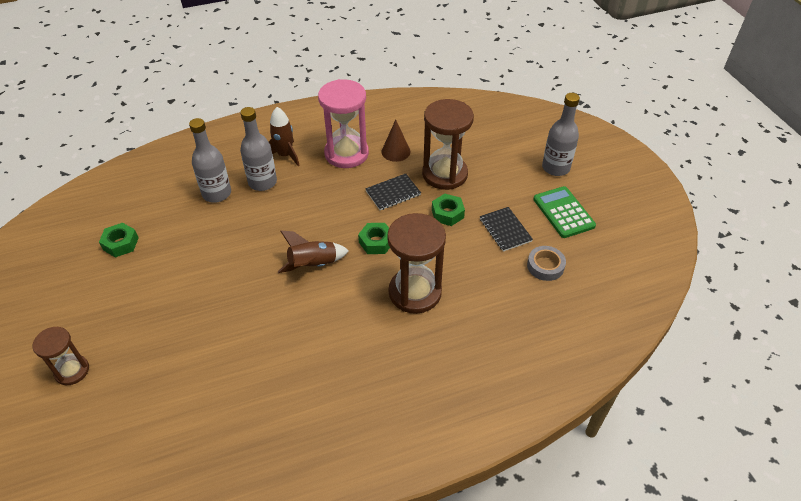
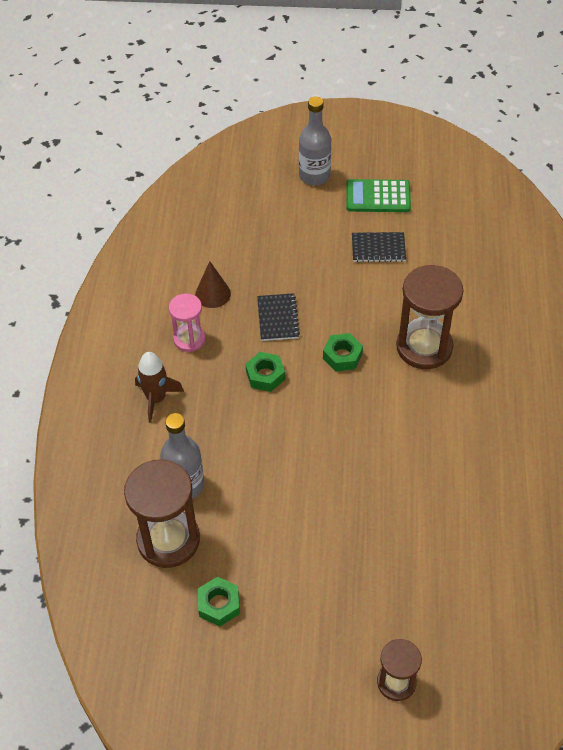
camera: 65 degrees left, 5 degrees up
grey bottle [240,107,277,191] -> none
brown rocket [278,231,349,273] -> none
pink hourglass [318,79,369,168] -> pink hourglass [169,294,205,352], size x0.57
brown hourglass [422,99,474,190] -> brown hourglass moved to [124,460,200,568]
green nut [432,194,465,226] -> green nut moved to [246,352,285,392]
grey tape [527,246,566,281] -> none

